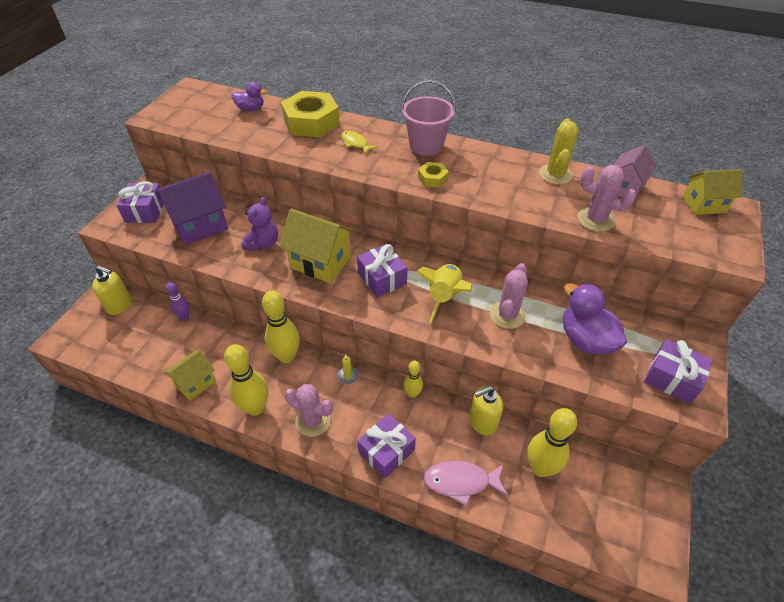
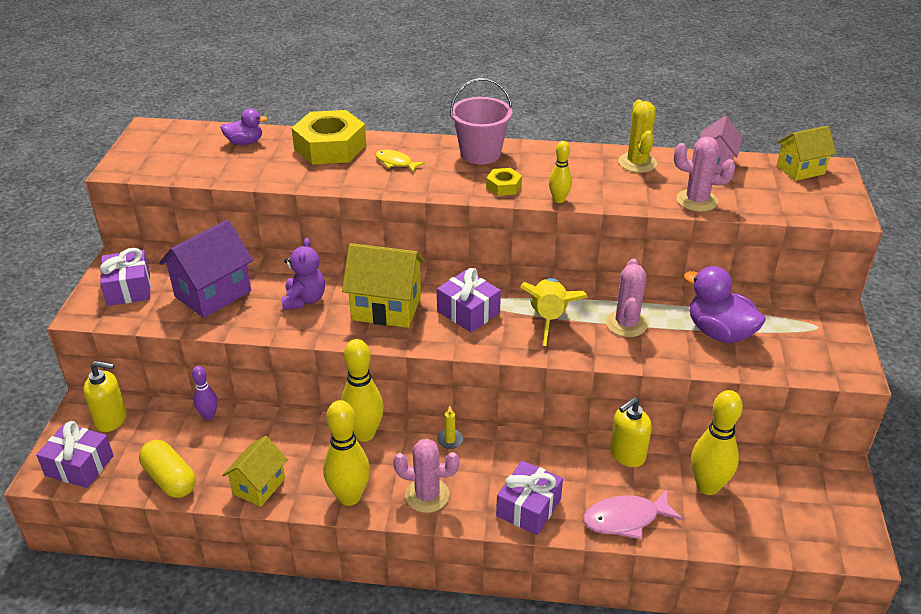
camera: 15 degrees left, 10 degrees down
yellow bowling pin [404,360,423,398] -> yellow bowling pin moved to [549,141,572,203]
purple gift [644,339,713,404] -> purple gift moved to [36,421,114,488]
none -> yellow capsule [139,440,196,498]

